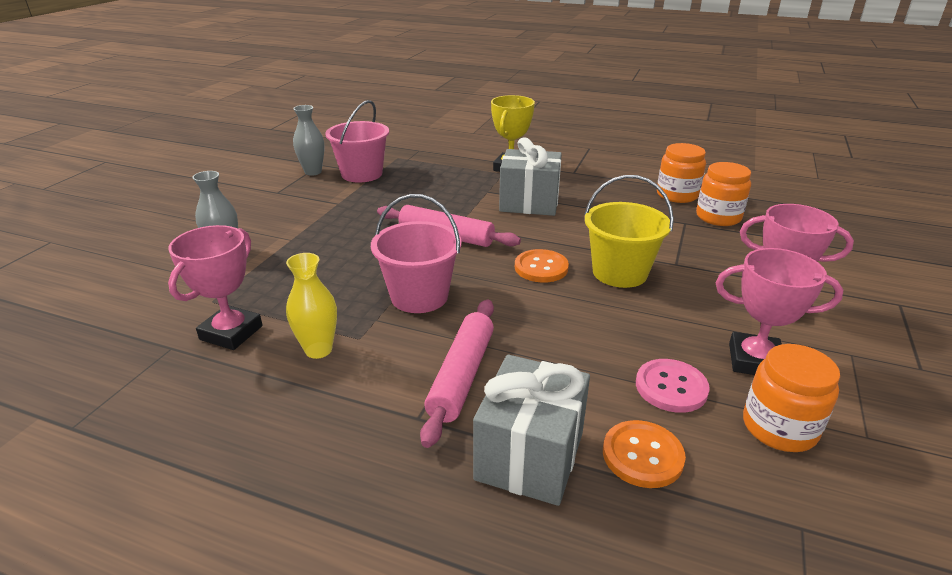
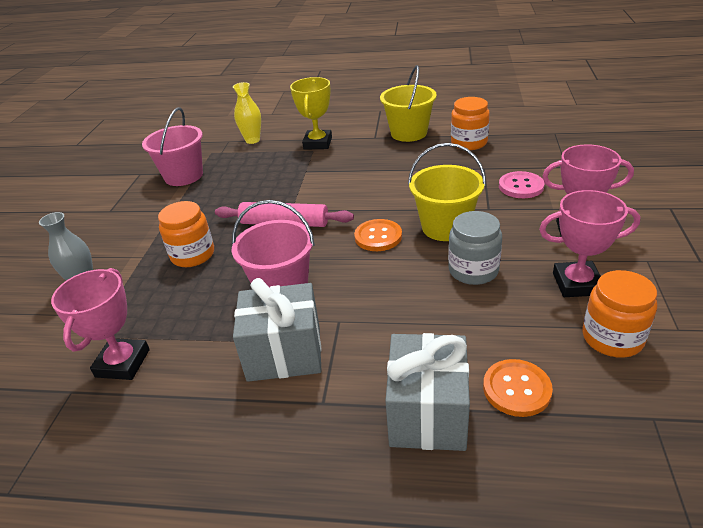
camera: 10 degrees left, 5 degrees up
yellow vase [286,253,337,359] -> yellow vase moved to [233,82,261,144]
grey vase [293,105,324,176] -> none
pink rolling pin [420,300,494,448] -> none
grey gift [499,137,562,216] -> grey gift moved to [233,278,321,382]
pink button [636,359,710,413] -> pink button moved to [499,171,545,198]
orange jar [696,162,751,226] -> orange jar moved to [158,201,214,267]
none -> yellow bucket [380,65,437,142]
none -> grey jar [448,211,502,285]

